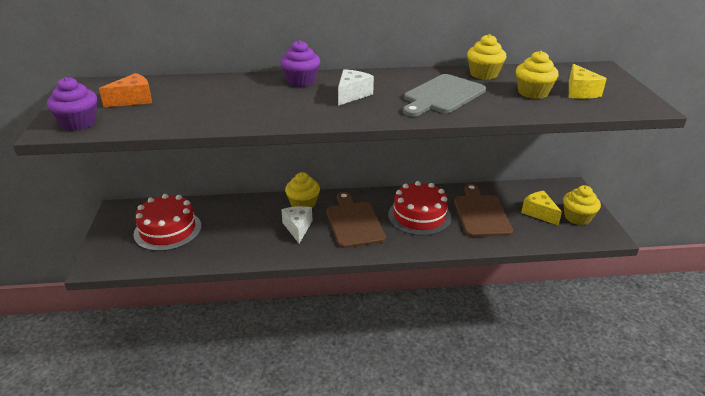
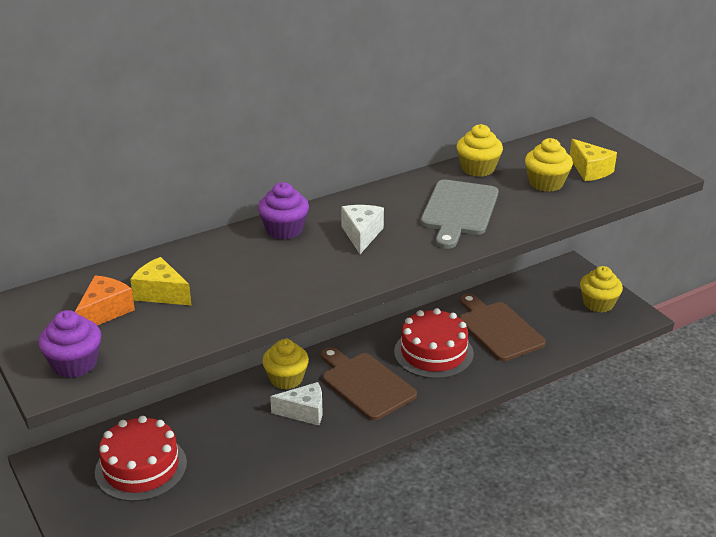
camera: 25 degrees left, 0 degrees up
white cheese [281,206,312,243] -> white cheese turned 120 degrees clockwise [270,382,323,426]
yellow cheese [521,191,562,226] -> yellow cheese moved to [130,257,192,306]

